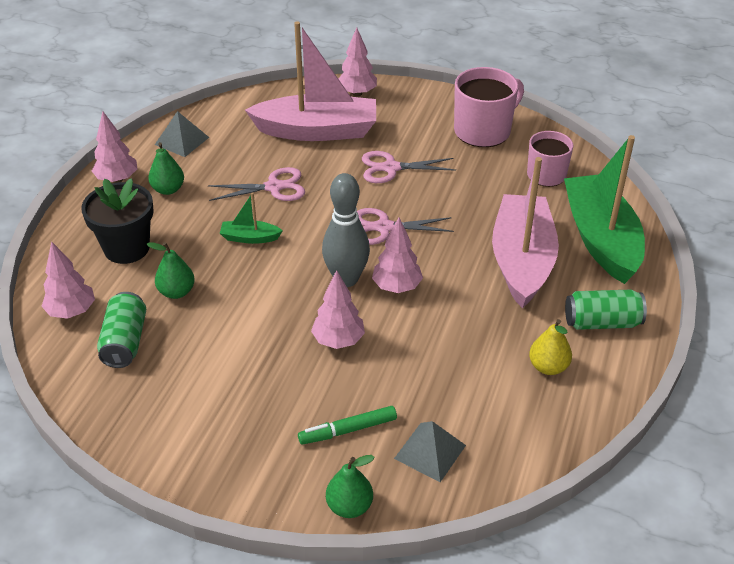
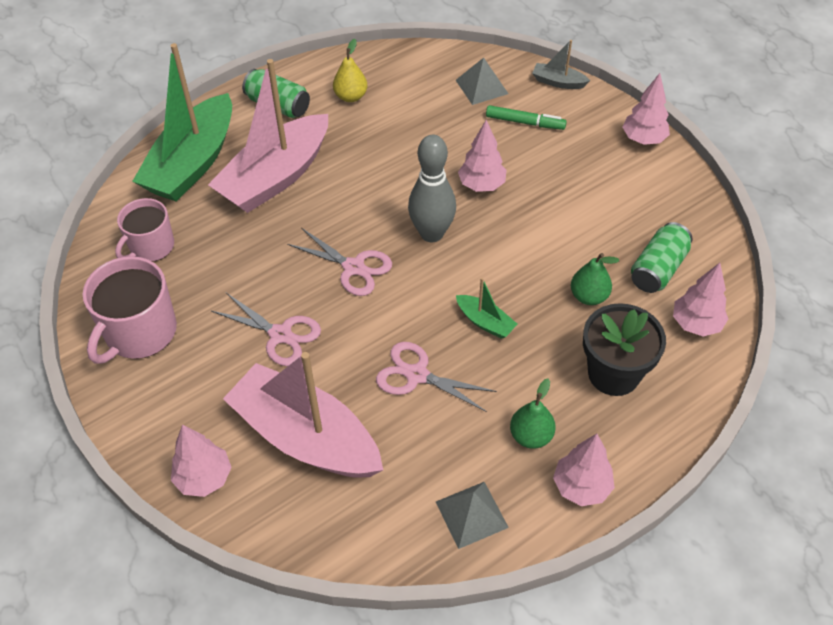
camera: 145 degrees left, 10 degrees up
green pear [326,455,375,518] -> grey boat [532,40,590,89]
pink tree [372,217,423,293] -> pink tree moved to [622,73,670,145]
pink mug [454,67,524,147] -> pink mug turned 60 degrees counterclockwise [83,256,177,364]

